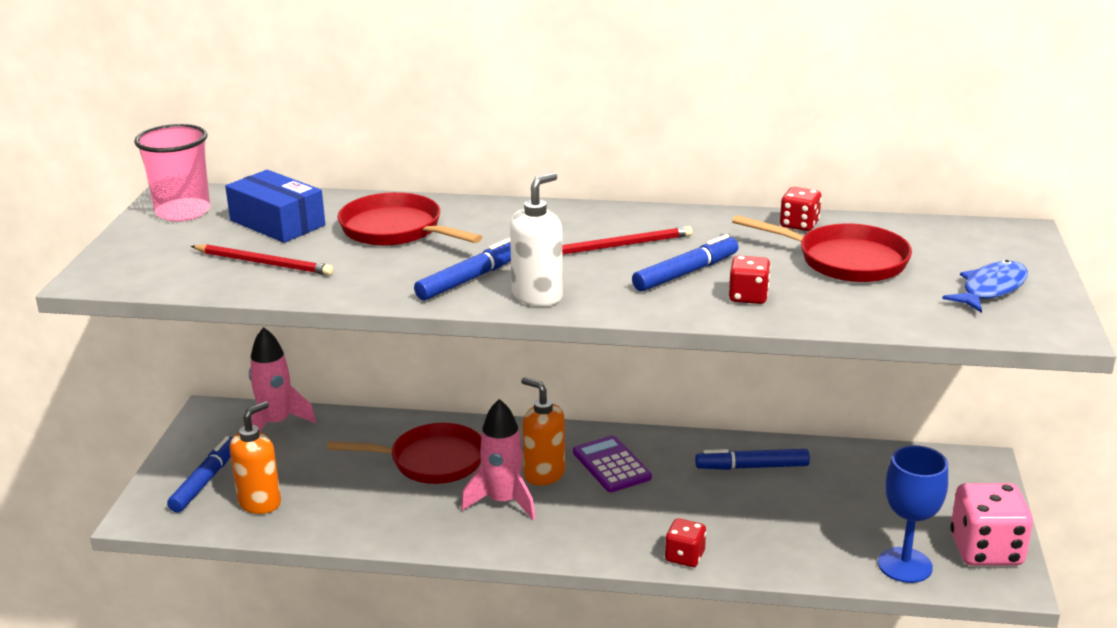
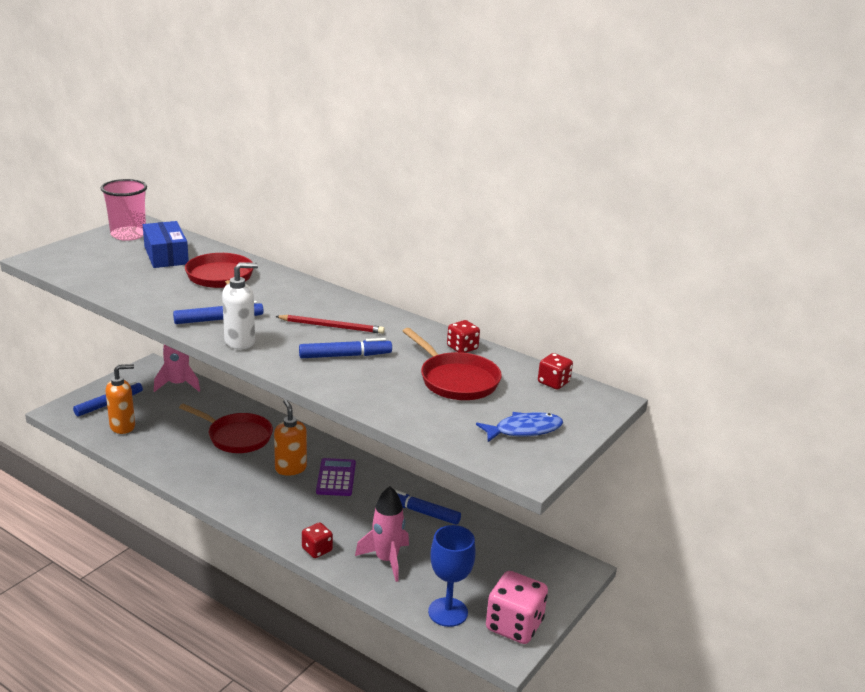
camera: 25 degrees right, 0 degrees up
red pencil [191,244,333,275] -> none
pink rocket [461,399,536,520] -> pink rocket moved to [355,486,409,582]
red dice [729,256,771,304] -> red dice moved to [538,353,573,390]

